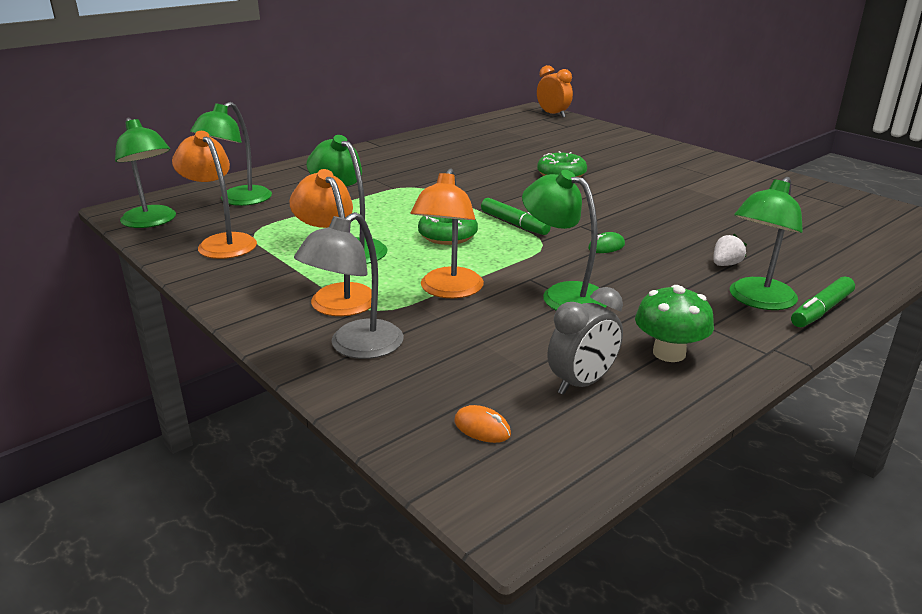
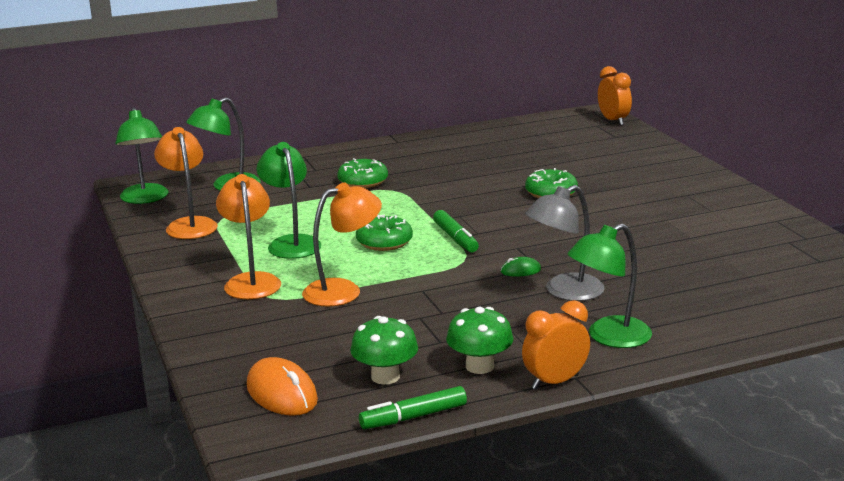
camera: 20 degrees right, 5 degrees down
grey lamp [294,212,404,359] -> grey lamp moved to [525,185,605,301]
orange lamp [411,168,484,298] -> orange lamp turned 150 degrees counterclockwise [302,183,382,307]
orange mouse [454,405,511,443] -> orange mouse [247,357,318,416], size x1.96
green lamp [522,170,607,311] -> none
grey clock [548,287,623,395] -> green mushroom [350,316,418,385]
white strawberry [713,234,747,266] -> none
green marker [791,276,855,327] -> green marker moved to [359,386,467,429]
none -> green donut [337,158,388,188]
none -> orange clock [522,300,590,390]

